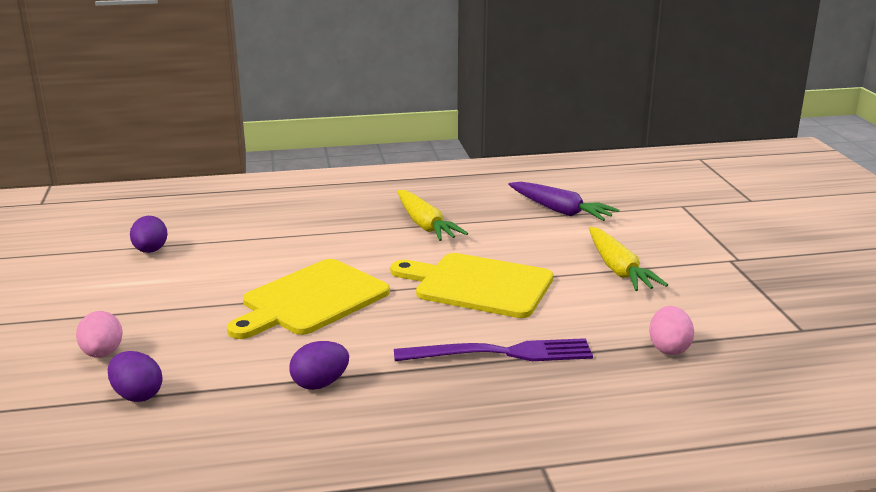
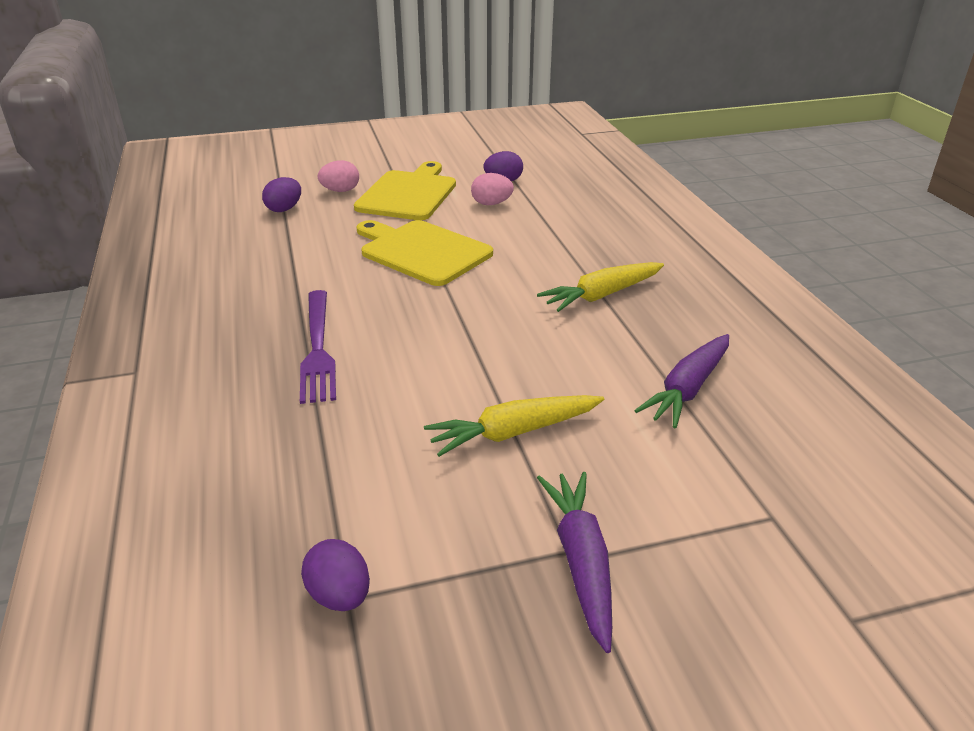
camera: 85 degrees right, 10 degrees up
purple egg [289,341,349,390] -> purple egg moved to [301,539,370,611]
yellow cutting board [390,253,553,318] -> yellow cutting board moved to [354,161,456,220]
pink egg [649,306,694,355] -> pink egg moved to [471,173,514,205]
none -> purple carrot [537,472,612,653]

